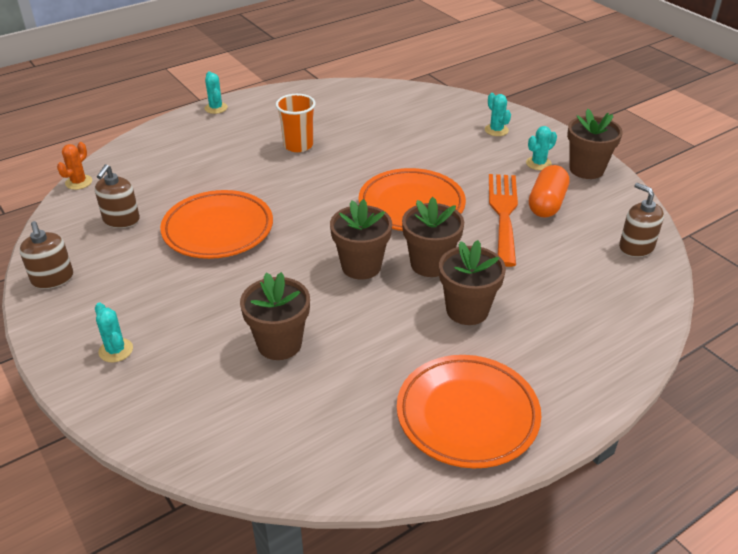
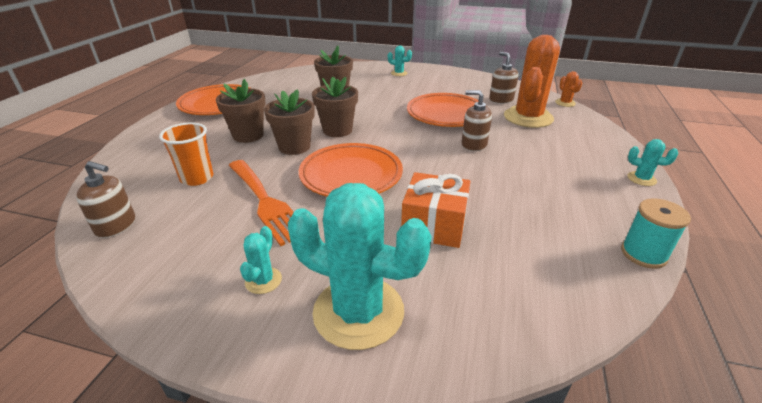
camera: 140 degrees right, 5 degrees down
brown soap dispenser [20,221,73,289] -> brown soap dispenser moved to [462,90,492,151]
orange cup [276,94,316,152] -> orange cup moved to [159,122,213,186]
turquoise cactus [485,93,511,136] -> turquoise cactus [288,183,432,350], size x2.32
orange capsule [529,165,569,218] -> none
brown flower pot [567,109,623,179] -> none
none -> orange gift [401,172,471,248]
none -> orange cactus [504,35,560,128]
none -> turquoise spool [621,198,691,269]

